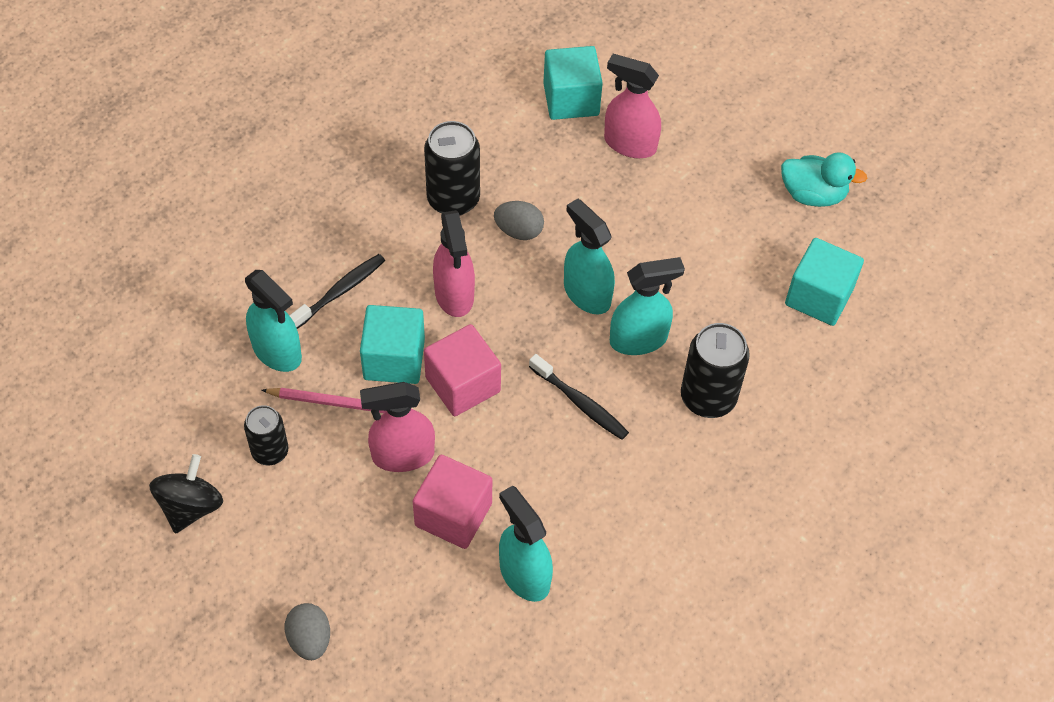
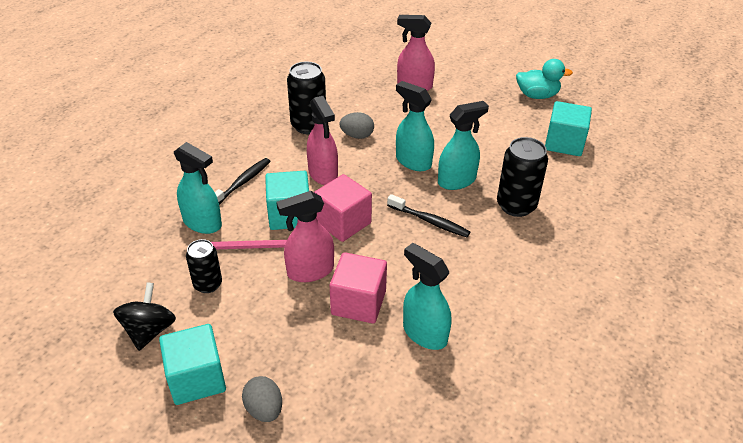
camera: 10 degrees left, 15 degrees down
turquoise cube [543,46,603,120] -> turquoise cube moved to [159,324,226,405]

